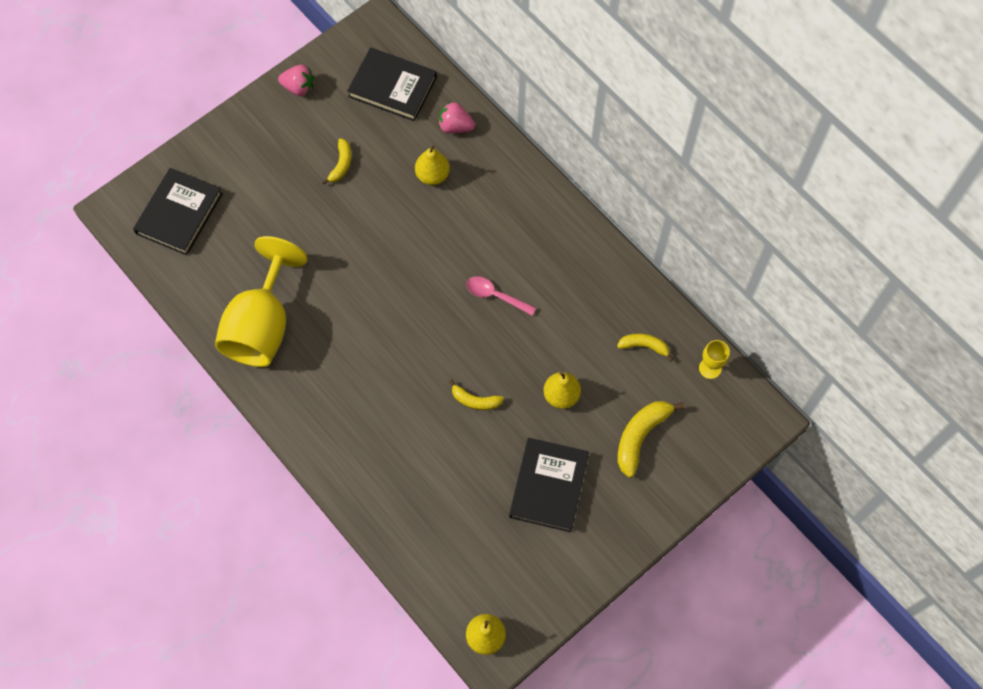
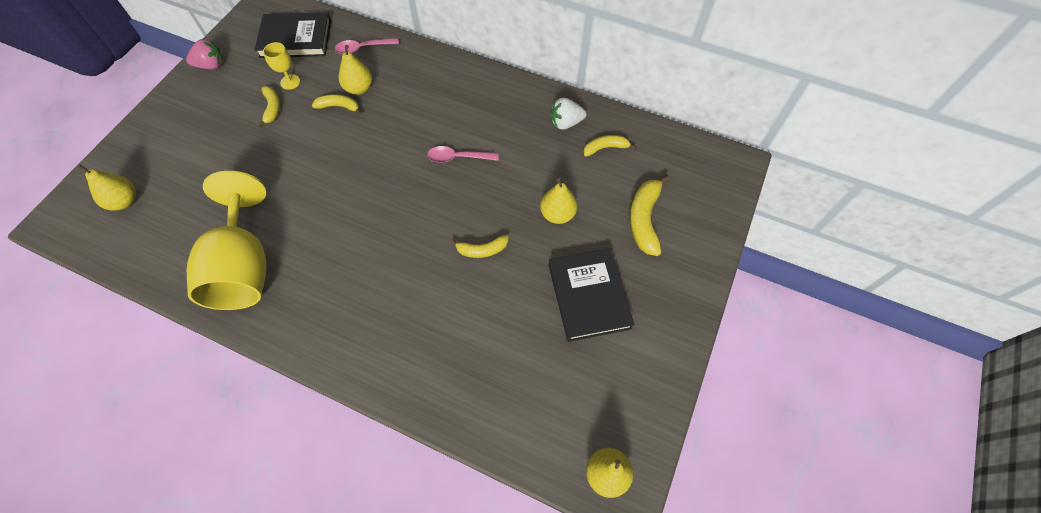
camera: 25 degrees left, 5 degrees down
black book [133,168,223,255] -> yellow pear [77,164,136,210]
pink strawberry [439,102,475,133] -> pink spoon [335,38,399,54]
yellow goblet [699,340,730,379] -> yellow goblet moved to [263,42,300,90]
none -> yellow banana [312,94,362,115]
none -> white strawberry [551,98,587,130]

